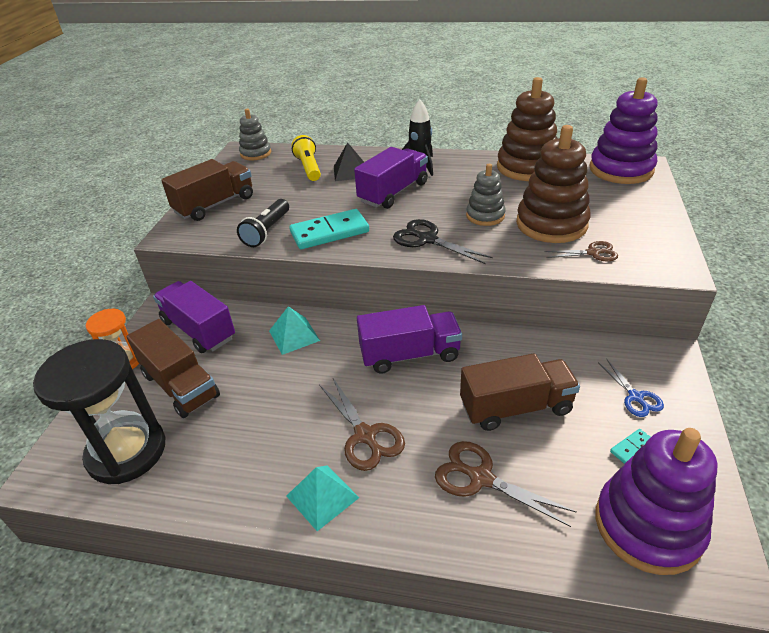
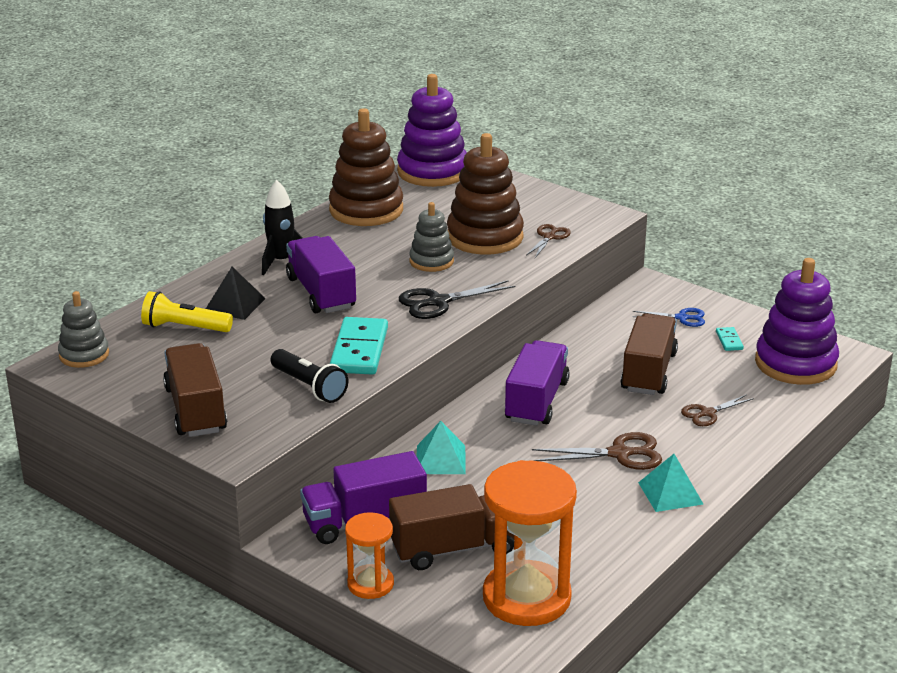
camera: 65 degrees left, 10 degrees down
black hourglass [33,339,165,484] -> orange hourglass [483,460,577,626]
brown scissors [435,441,577,527] -> brown scissors [681,394,754,426], size x0.65

